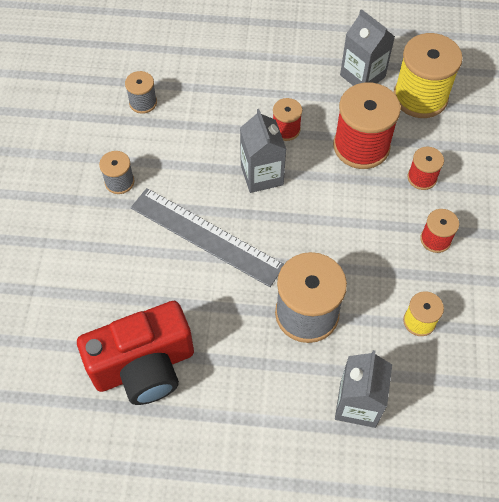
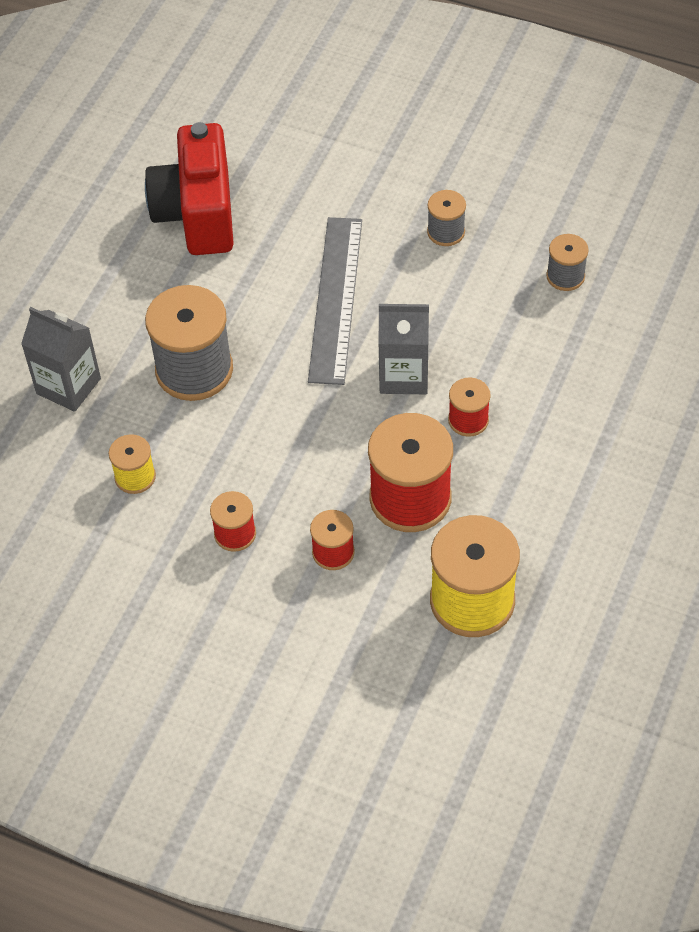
camera: 110 degrees right, 5 degrees down
grey ruler [131,188,284,287] -> grey ruler turned 45 degrees counterclockwise [308,217,362,385]
grey carton [340,9,395,86] -> none

